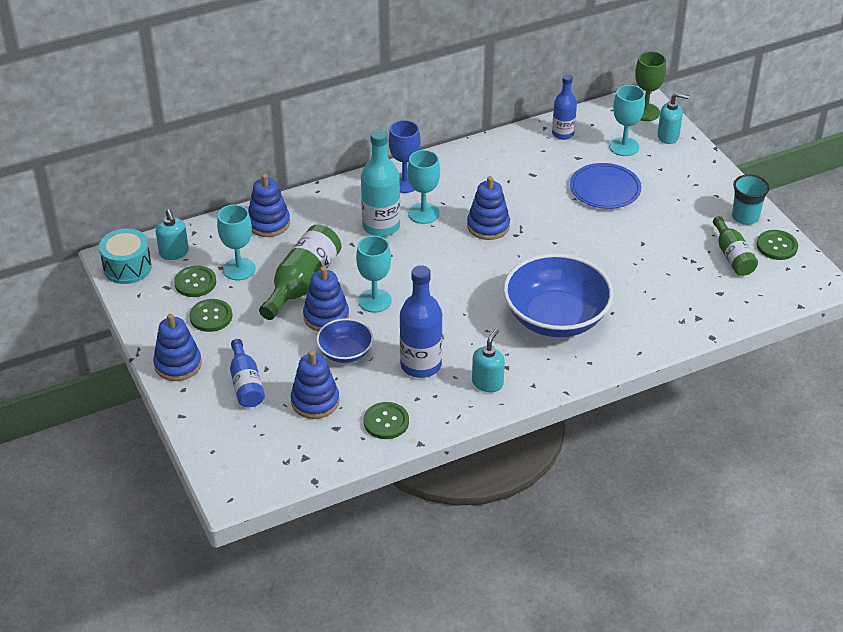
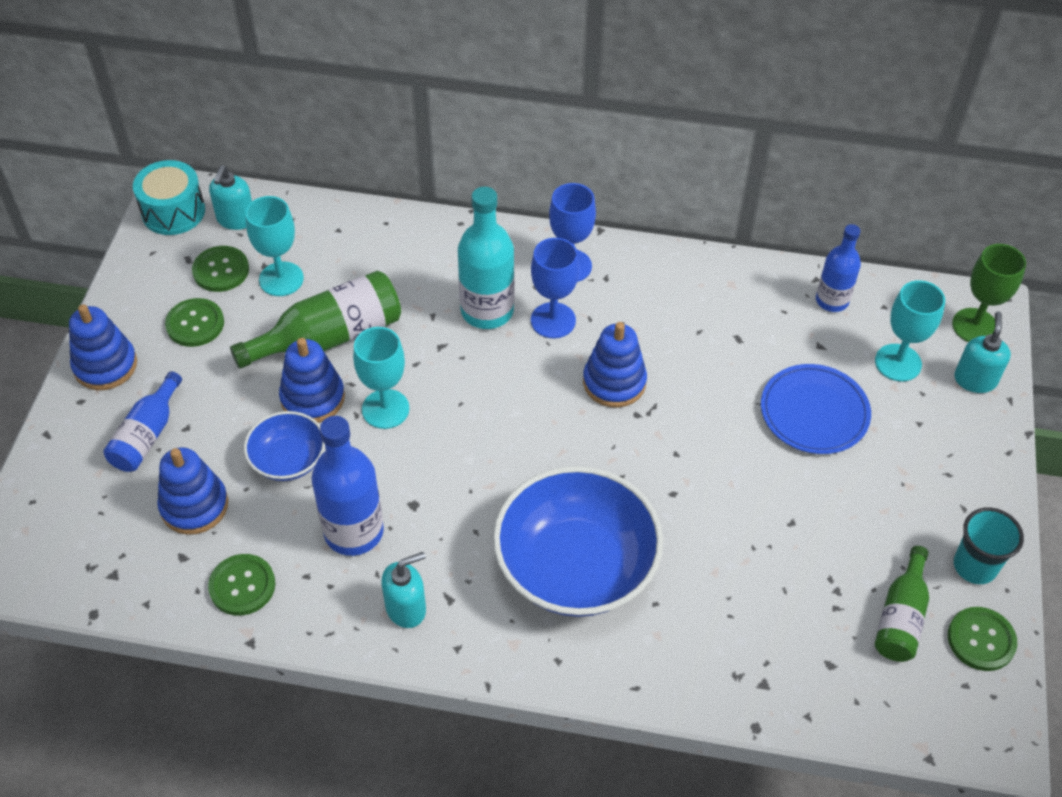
camera: 35 degrees right, 10 degrees up
blue stacking toy [248,174,290,237] -> none
turquoise goblet [407,150,440,224] -> blue goblet [531,238,579,339]
turquoise soap dispenser [657,93,689,144] -> turquoise soap dispenser turned 120 degrees counterclockwise [954,312,1011,393]

